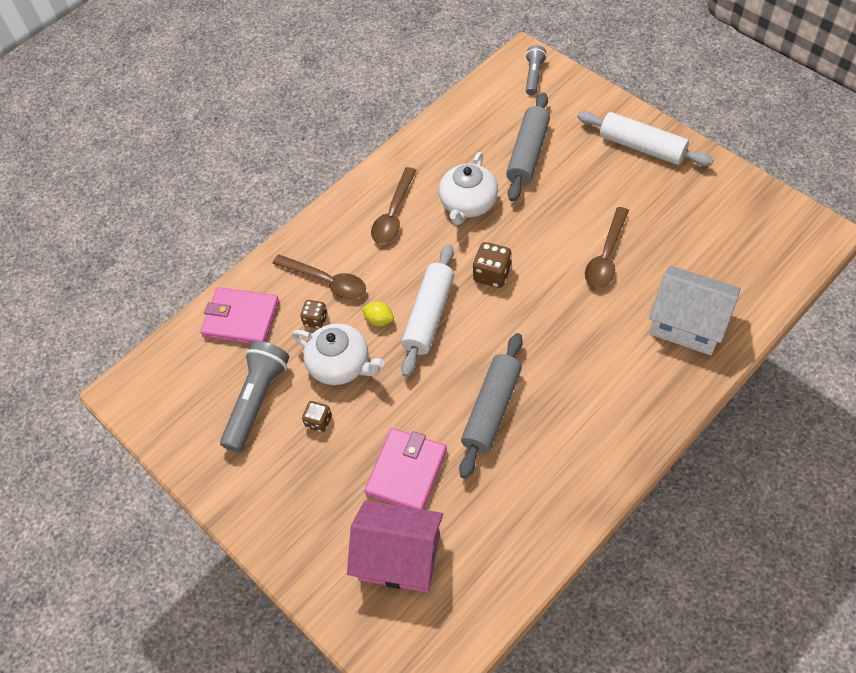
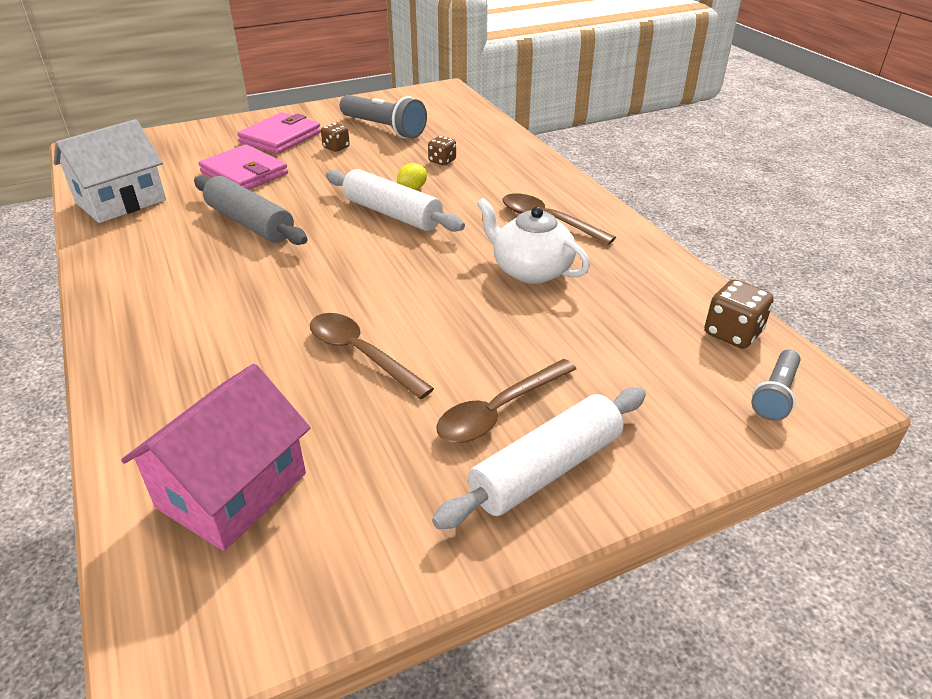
camera: 105 degrees right, 20 degrees down
pink wallet [200,287,279,344] -> pink wallet moved to [237,112,321,154]
brown spoon [272,254,366,299] -> brown spoon moved to [436,359,576,443]
white teapot [292,323,385,385] -> none
pink house [347,500,443,593] -> pink house moved to [121,364,310,551]
brown dice [473,242,512,288] -> brown dice moved to [705,279,774,349]
grey rolling pin [506,93,550,202] -> none
grey flashlight [526,45,547,95] -> grey flashlight turned 90 degrees clockwise [751,350,801,421]
white house [649,265,741,355] -> white house moved to [54,119,166,223]

